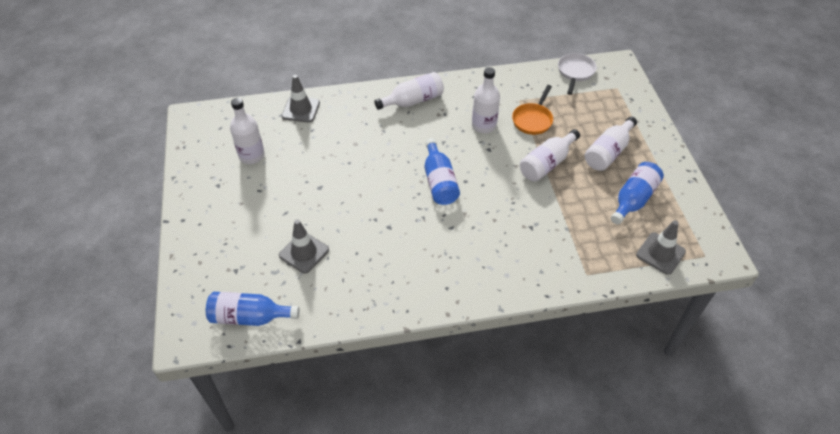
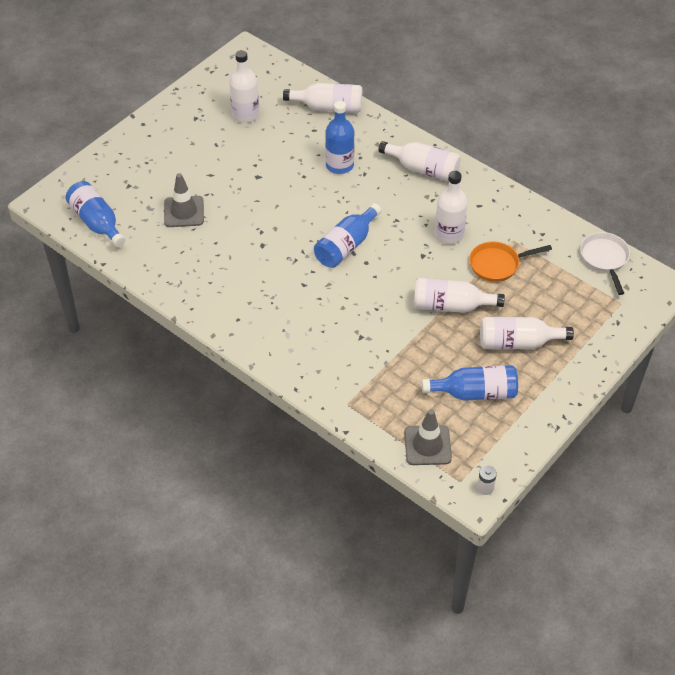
camera: 50 degrees right, 0 degrees up
grey traffic cone [282,75,320,123] -> white bottle [283,83,362,113]
white pan [558,53,597,95] -> white pan turned 75 degrees counterclockwise [580,232,630,295]
none -> blue bottle [325,101,354,174]
none -> white battery [477,465,497,495]

